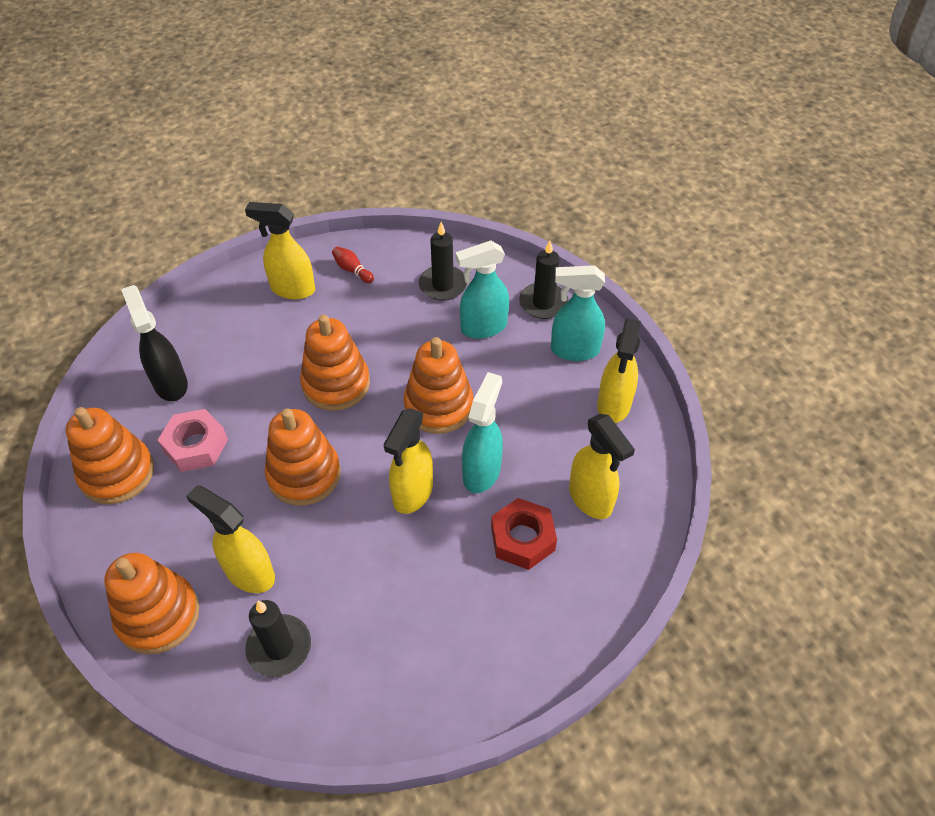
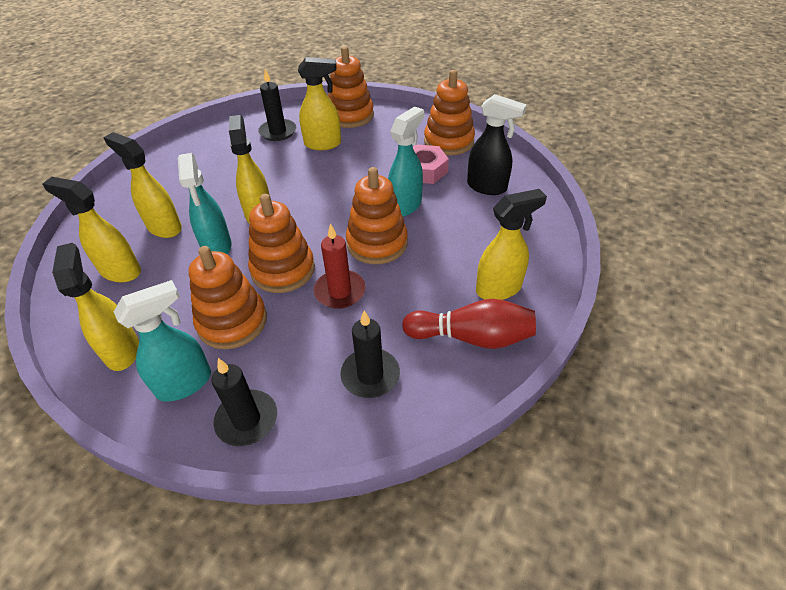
camera: 145 degrees right, 5 degrees down
orange stacking toy [265,408,341,506] -> orange stacking toy moved to [189,246,267,349]
red bowling pin [332,246,374,283] -> red bowling pin [402,299,536,349], size x2.06
turquoise spray bottle [455,240,509,339] -> turquoise spray bottle moved to [388,106,424,217]
red nut [491,498,557,570] -> yellow spray bottle [103,132,182,238]
none -> red candle [314,224,366,309]

